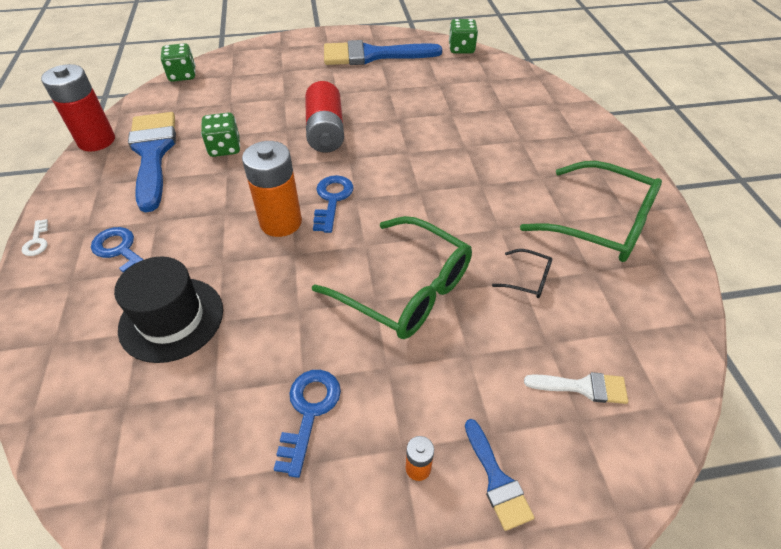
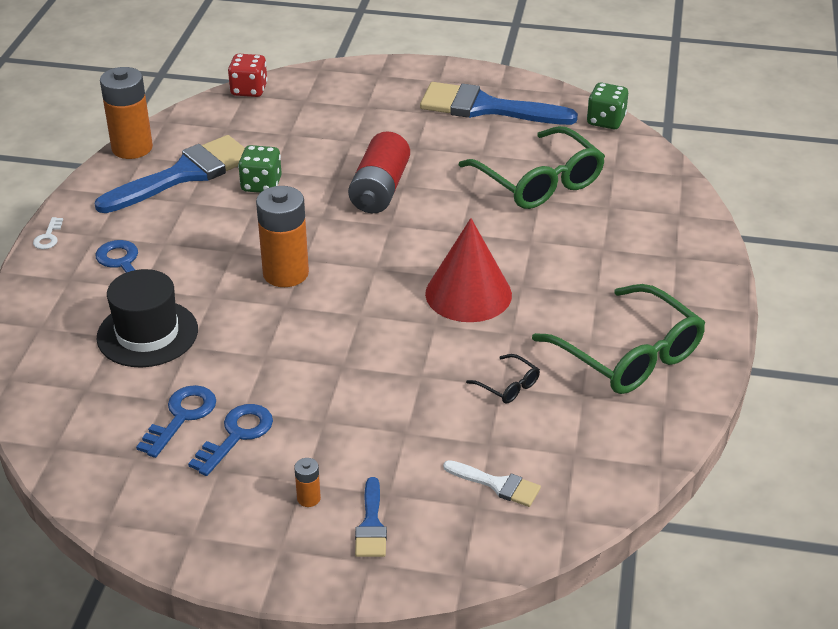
camera: 20 degrees right, 10 degrees down
red battery [41,64,115,152] -> orange battery [100,67,153,159]
blue brush [128,112,176,212] -> blue brush turned 45 degrees clockwise [95,135,245,213]
green dice [161,43,196,82] -> red dice [228,54,268,97]
green glasses [312,216,472,339] -> green glasses moved to [459,126,605,209]
blue key [313,175,354,233] -> blue key moved to [136,385,216,458]
none -> red cone [425,218,512,322]

